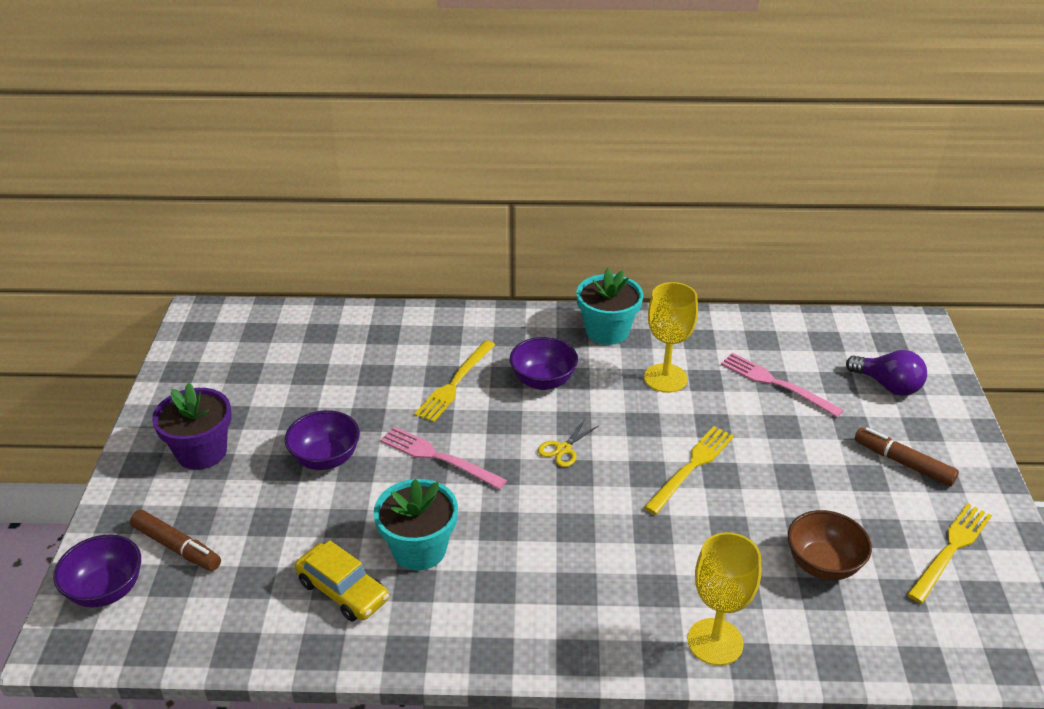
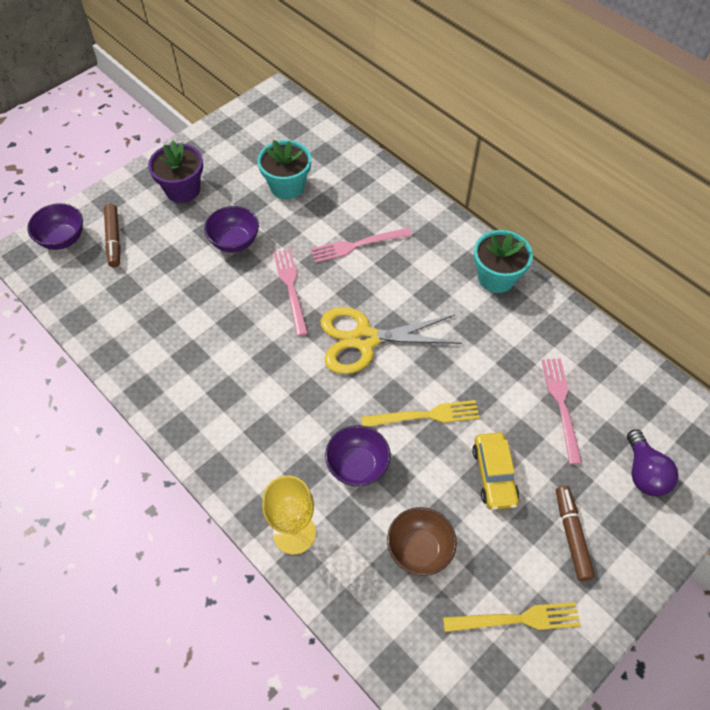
camera: 45 degrees right, 20 degrees up
yellow car [295,540,389,622] -> yellow car moved to [472,432,519,510]
turquoise flower pot [374,479,458,571] -> turquoise flower pot moved to [258,140,311,199]
yellow fork [414,340,495,423] -> pink fork [311,228,412,263]
purple bowl [510,337,578,390] -> purple bowl moved to [325,425,391,487]
yellow scissors [538,419,600,467] -> yellow scissors [321,307,462,374], size x2.40
yellow goblet [644,282,698,393] -> none

